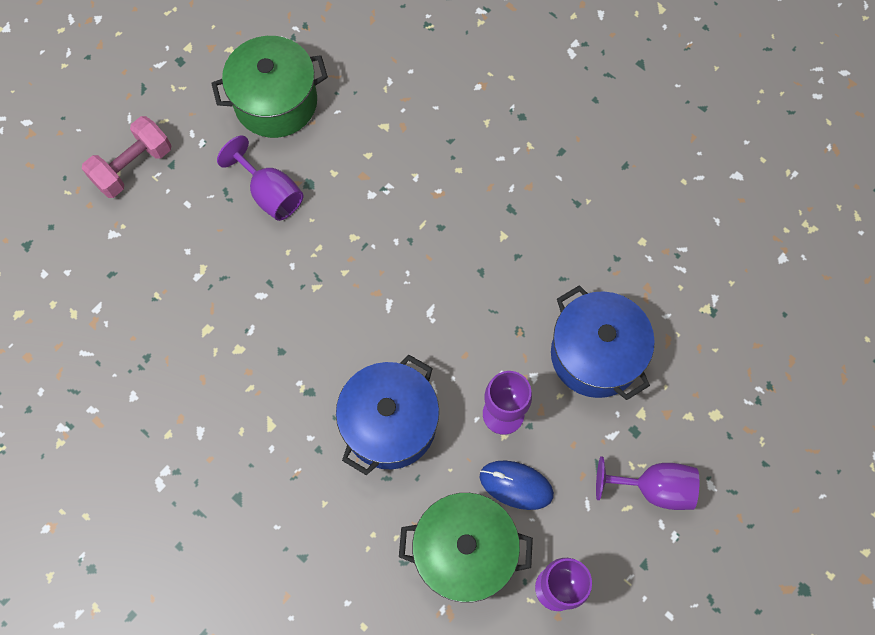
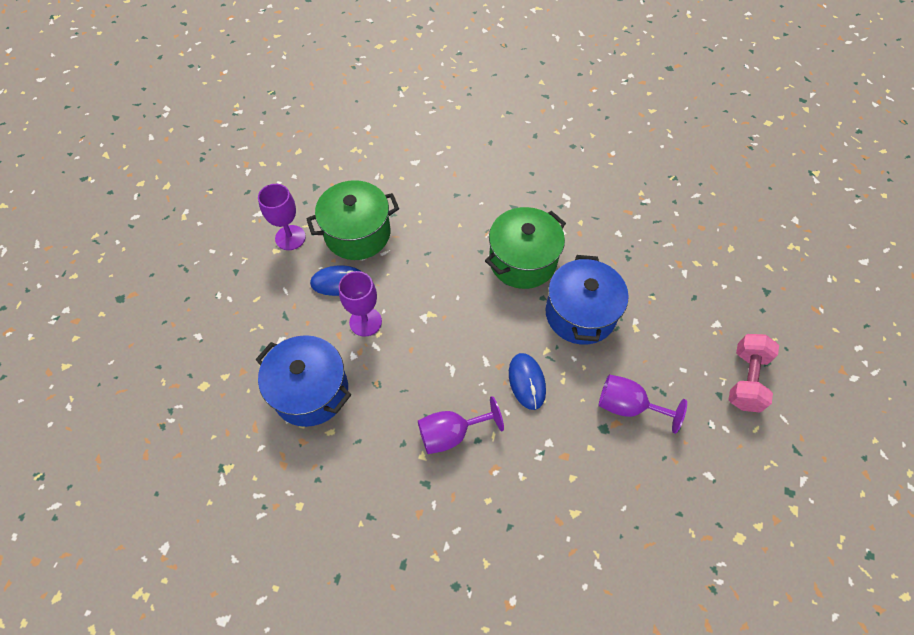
camera: 155 degrees right, 10 degrees down
green pot [211,36,328,138] -> green pot moved to [485,207,566,289]
blue pot [336,355,439,475] -> blue pot moved to [546,255,629,345]
purple goblet [596,456,699,510] -> purple goblet moved to [418,396,504,454]
none -> blue mouse [509,353,546,410]

